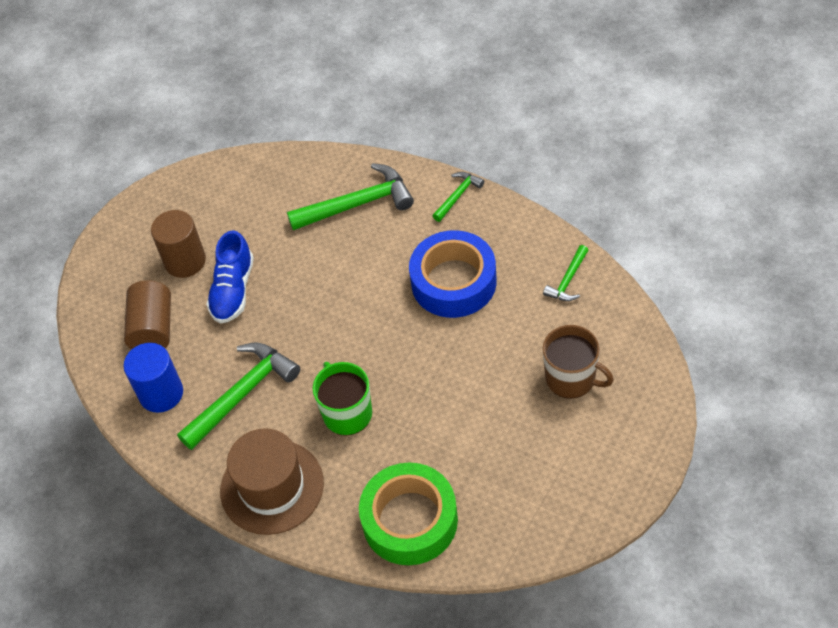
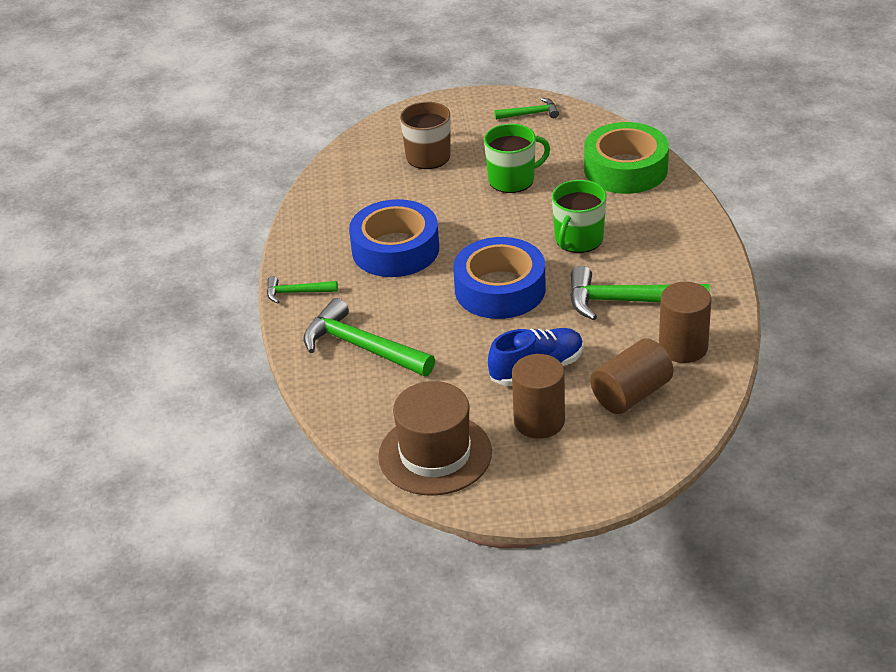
camera: 130 degrees left, 15 degrees down
blue cylinder [123,343,183,413] -> brown cylinder [659,282,711,363]
brown hat [220,428,324,535] -> brown hat moved to [378,381,492,495]
green hammer [543,245,589,301] -> green hammer moved to [494,98,559,120]
none -> blue tape [453,237,546,319]
none -> green mug [484,124,550,193]

